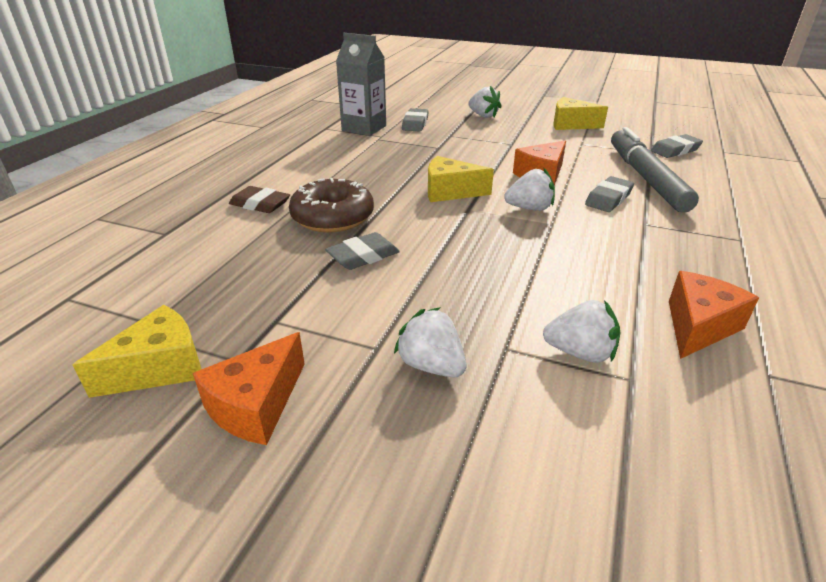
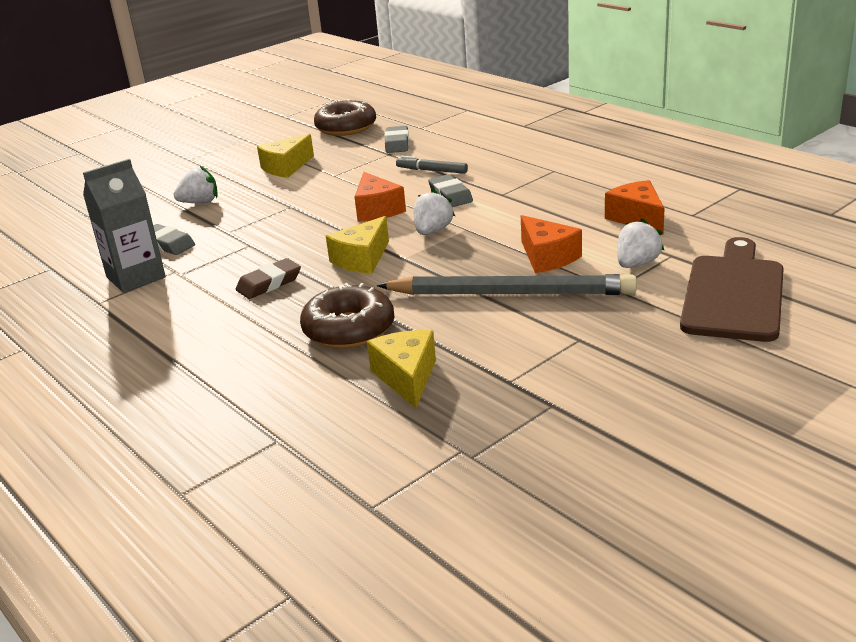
camera: 60 degrees left, 5 degrees down
yellow cheese [73,305,201,398] -> yellow cheese moved to [367,330,436,408]
orange cheese [193,332,305,445] -> orange cheese moved to [521,215,582,273]
brown eraser [229,186,290,213] -> brown eraser moved to [236,258,301,299]
grey eraser [325,232,400,270] -> none
white strawberry [394,307,466,377] -> none
grey marker [611,127,699,213] -> grey marker [396,156,468,174], size x0.49
none -> brown donut [314,99,376,136]
none -> grey pencil [377,274,637,295]
none -> brown cutting board [680,237,784,342]

